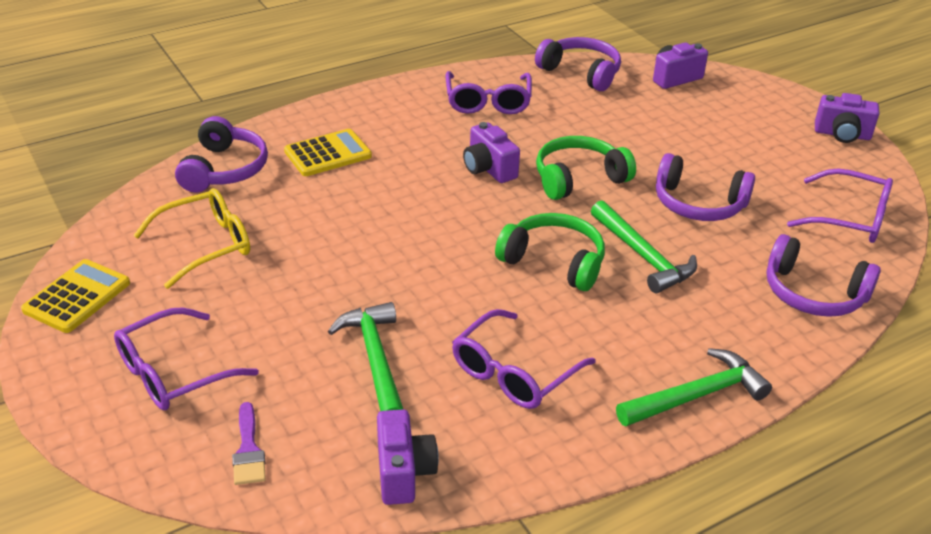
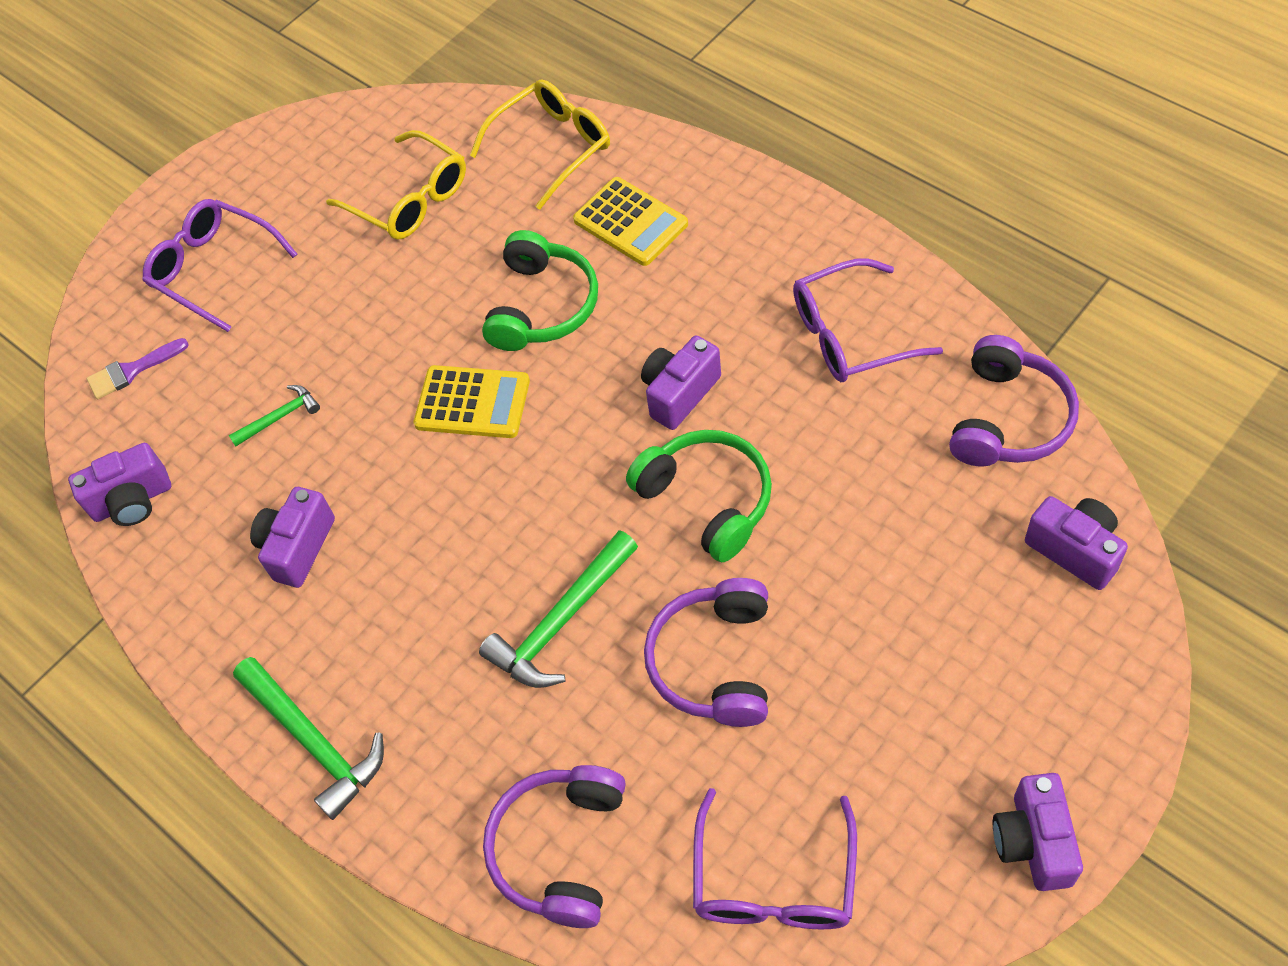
camera: 80 degrees right, 20 degrees up
yellow calculator [21,259,130,333] -> yellow calculator moved to [413,365,530,438]
purple headphones [175,116,268,192] -> yellow glasses [470,79,610,210]
green hammer [328,302,403,411] -> green hammer [229,385,320,446], size x0.54
purple glasses [452,309,596,409] -> purple camera [250,487,335,588]
green headphones [495,213,605,291] -> green headphones moved to [482,230,598,351]

